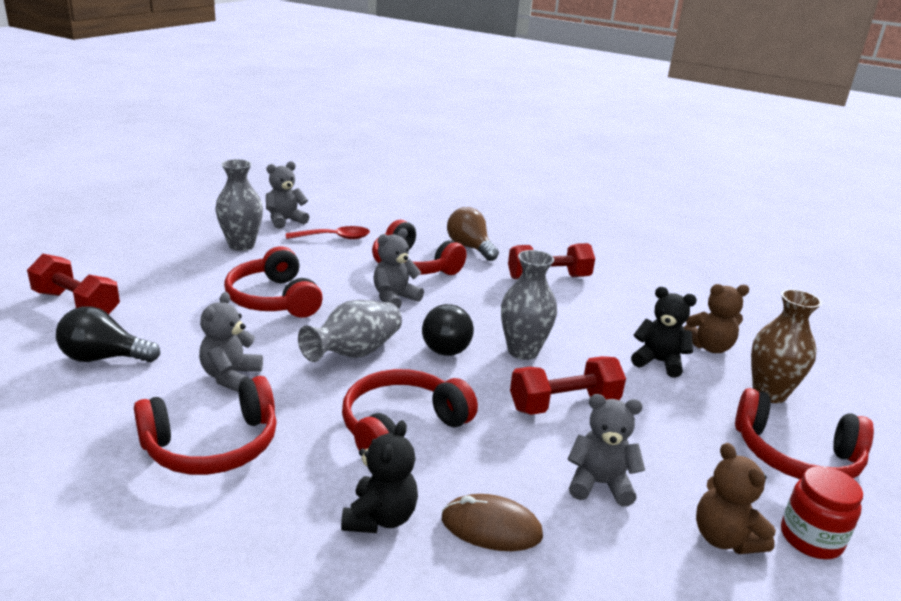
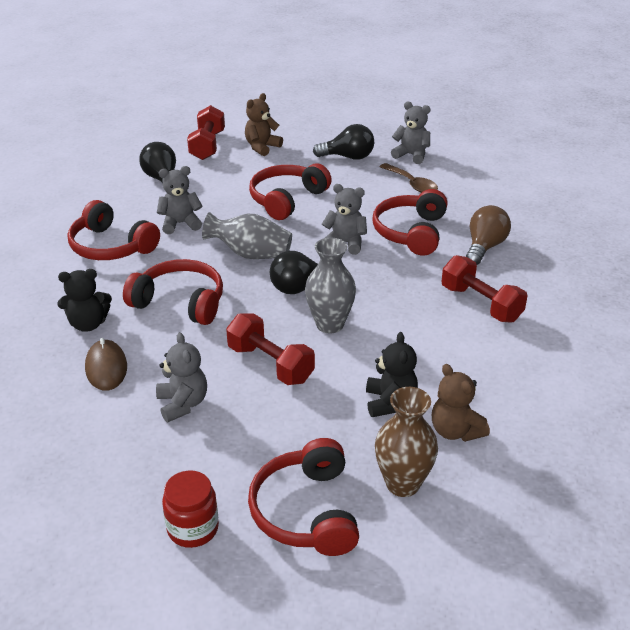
camera: 65 degrees right, 10 degrees up
grey vase [216,159,263,251] -> black light bulb [313,124,374,160]
red spoon [286,226,370,239] -> brown spoon [380,163,438,193]
brown teddy bear [696,443,776,554] -> brown teddy bear moved to [245,93,283,156]

